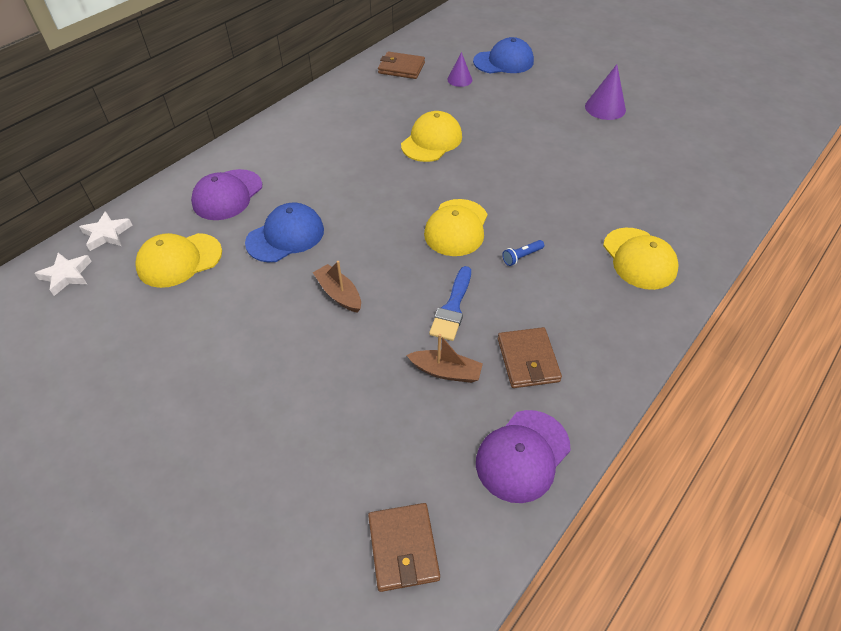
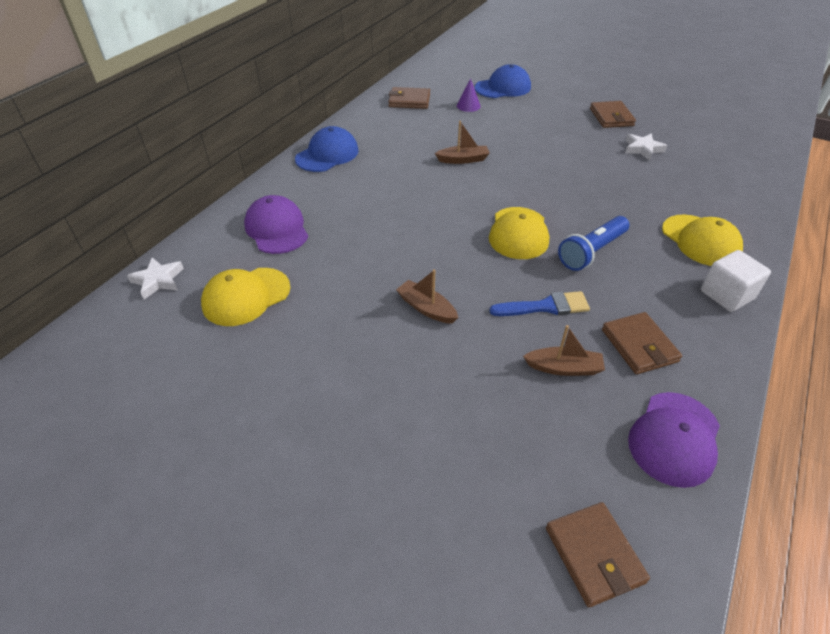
camera: 10 degrees left, 5 degrees down
white star [34,253,92,296] -> white star moved to [625,133,667,160]
purple cap [191,169,262,220] -> purple cap turned 135 degrees clockwise [244,195,308,254]
blue cap [245,203,324,262] -> blue cap moved to [295,126,359,172]
yellow cap [401,111,462,162] -> brown boat [435,121,490,164]
blue brush [429,266,471,341] -> blue brush turned 105 degrees counterclockwise [489,291,590,316]
blue flashlight [502,240,544,266] -> blue flashlight [558,216,629,271], size x2.00
purple cone [585,64,626,120] -> brown wallet [590,101,636,128]
none -> white cube [701,250,771,312]

